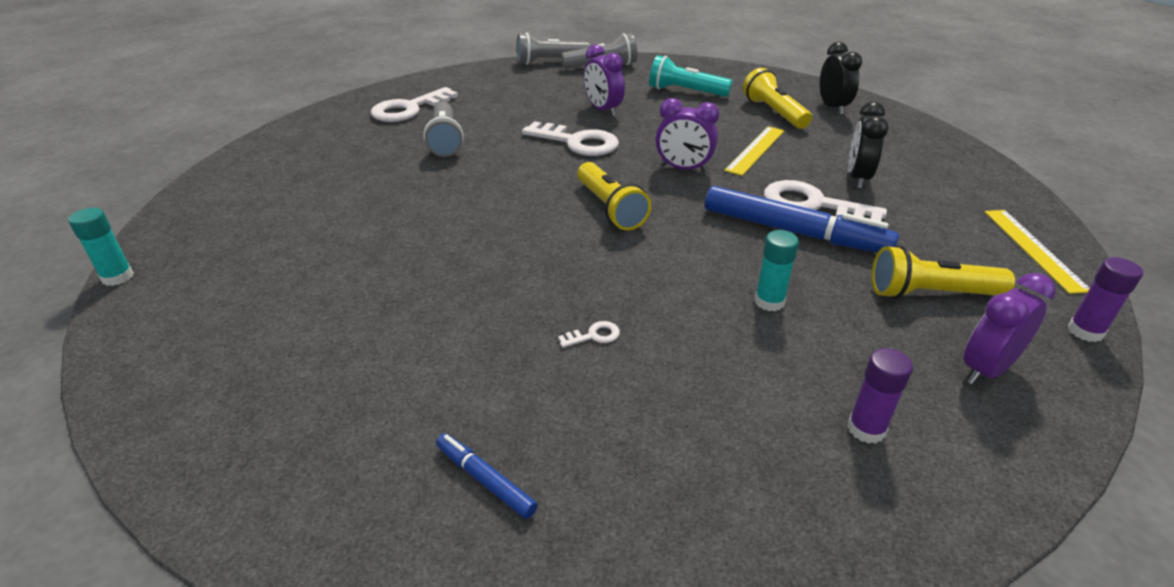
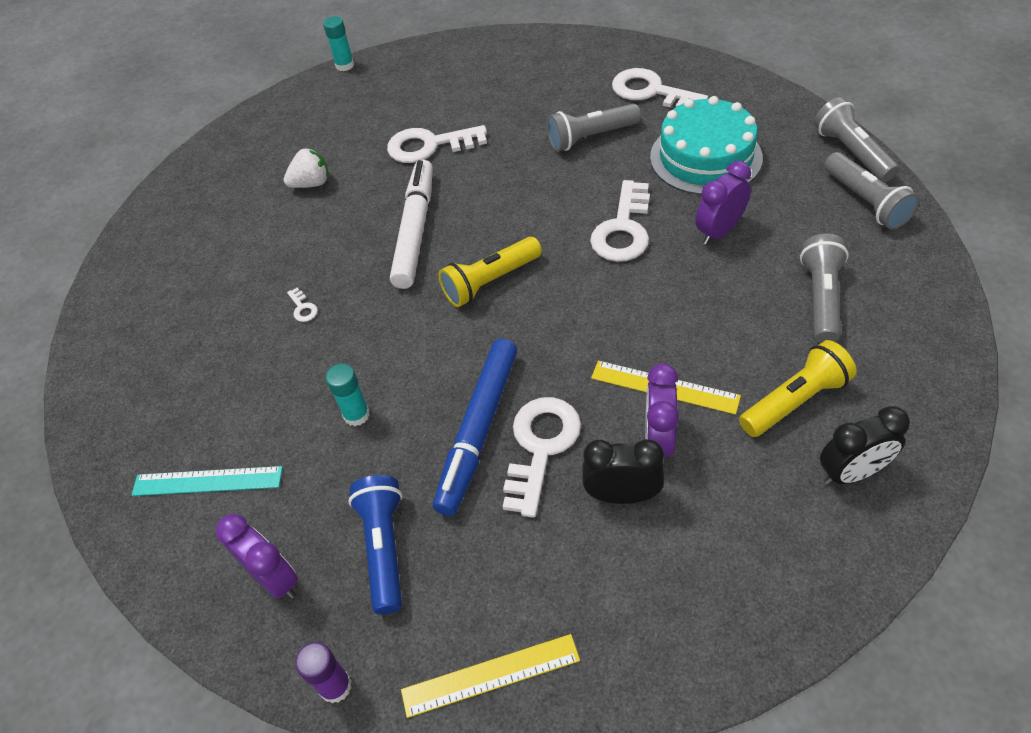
camera: 85 degrees right, 15 degrees up
blue marker [436,433,538,519] -> none
turquoise flashlight [649,55,733,97] -> grey flashlight [800,234,849,343]
purple clock [656,98,719,172] -> purple clock moved to [645,363,679,457]
purple glue stick [847,348,913,444] -> turquoise ruler [132,466,283,496]
yellow flashlight [872,245,1015,299] -> blue flashlight [348,475,402,615]
none -> white strawberry [284,148,328,188]
none -> white key [387,125,487,163]
none -> white marker [390,159,433,289]
none -> turquoise cake [650,96,763,195]

